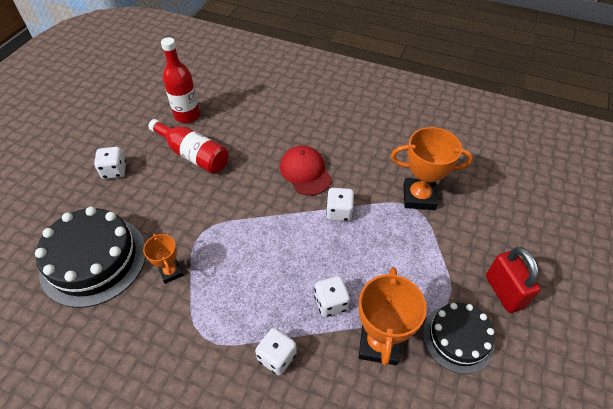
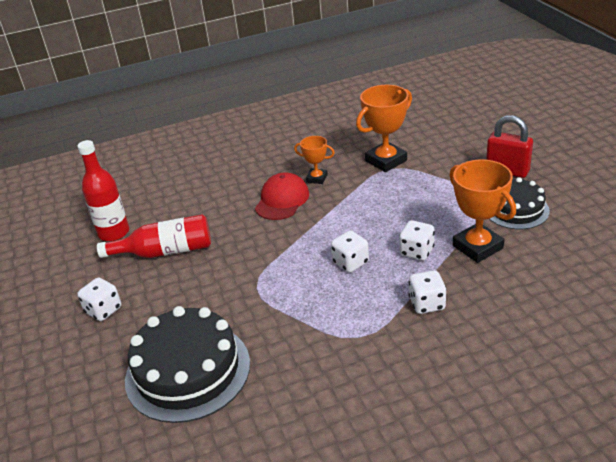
camera: 40 degrees left, 15 degrees down
orange trophy [143,233,183,284] -> orange trophy moved to [294,136,335,184]
red cap [280,145,332,196] -> red cap turned 90 degrees clockwise [255,172,309,220]
white dice [326,188,354,221] -> white dice moved to [331,231,369,273]

